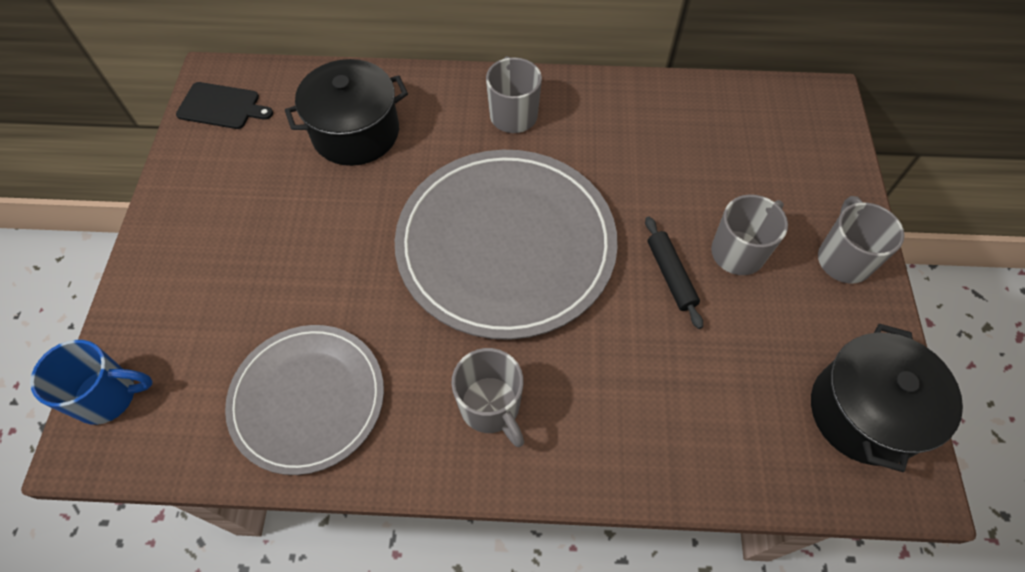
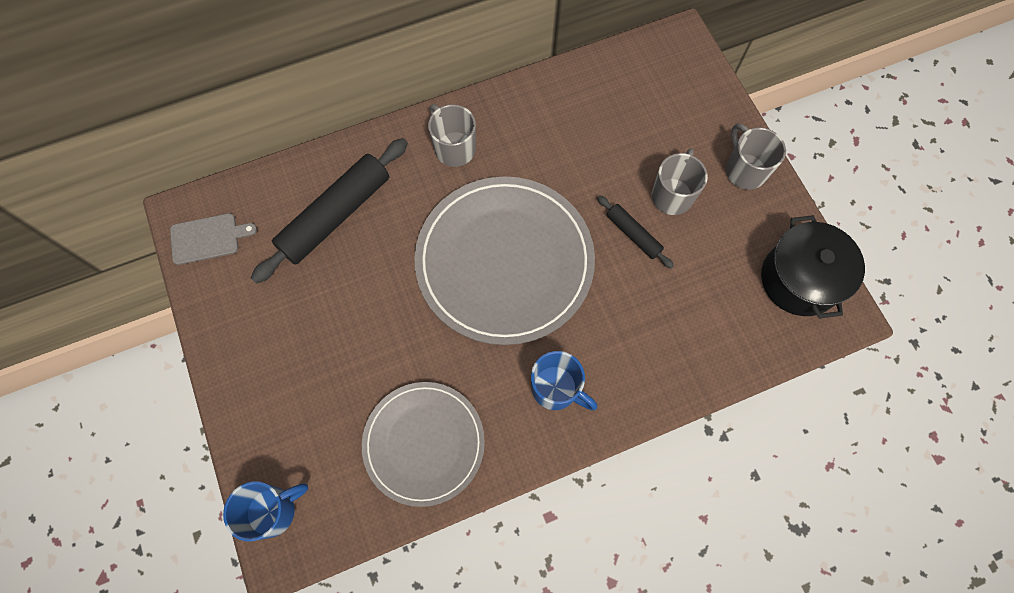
camera: 25 degrees left, 10 degrees up
black cutting board [176,82,273,129] -> grey cutting board [170,213,257,265]
black pot [285,59,408,166] -> black rolling pin [251,138,408,284]
grey mug [451,348,524,447] -> blue mug [531,351,598,410]

